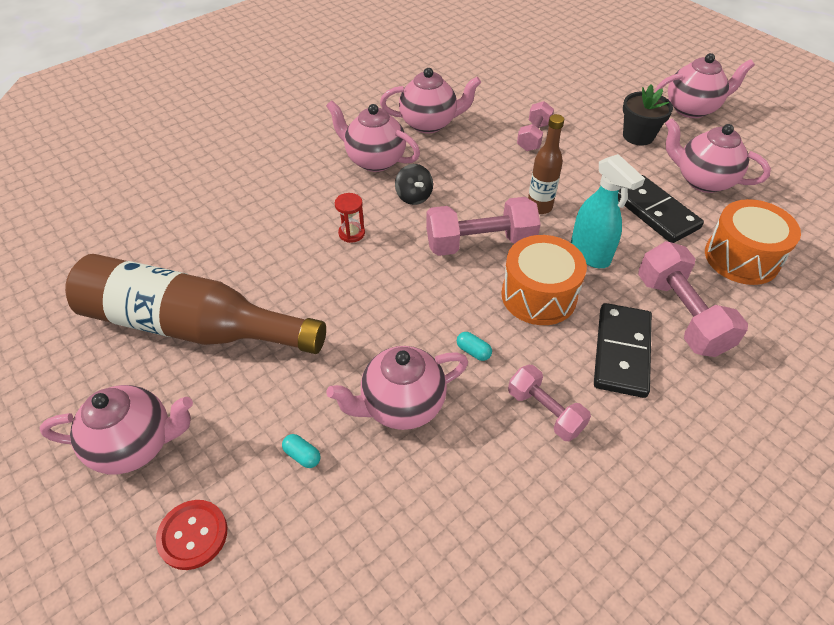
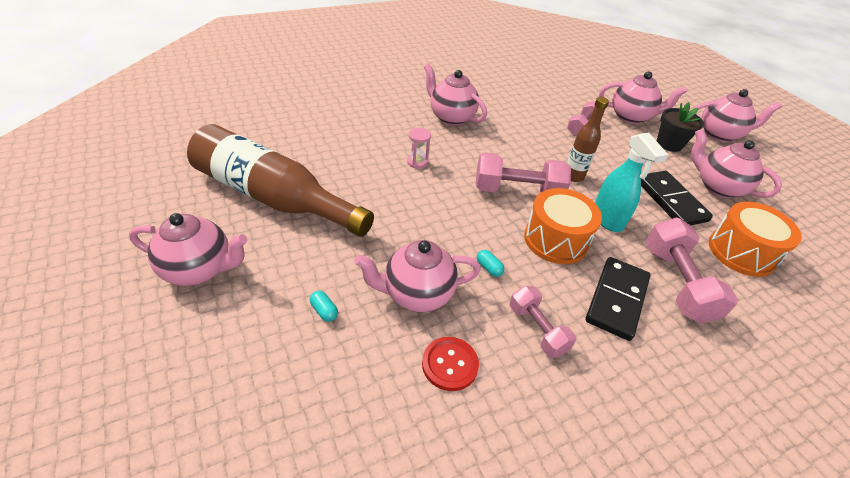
camera: 10 degrees right, 5 degrees down
red button [156,500,227,570] -> red button moved to [422,337,479,391]
red hourglass [335,193,365,243] -> pink hourglass [407,128,431,169]
pink teapot [380,68,481,134] -> pink teapot moved to [599,71,687,124]
black spinning top [395,164,433,205] -> none

